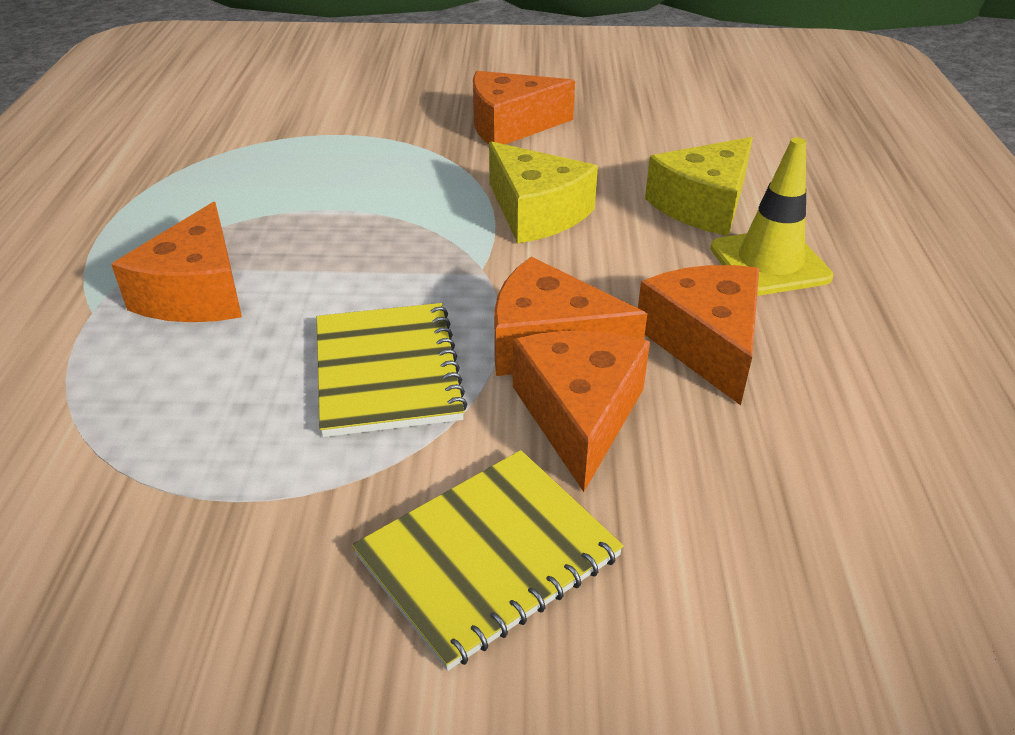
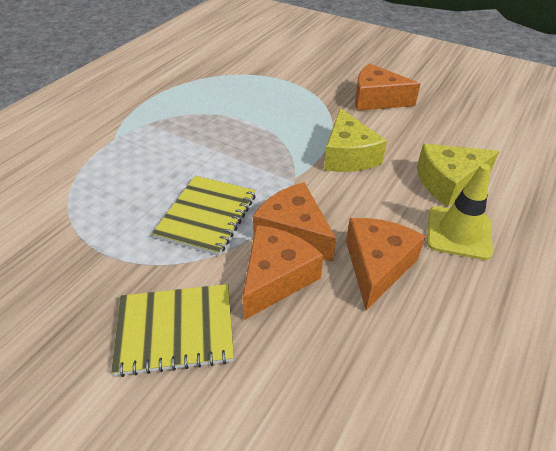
camera: 30 degrees right, 5 degrees up
orange cheese [111,202,242,322] -> none

